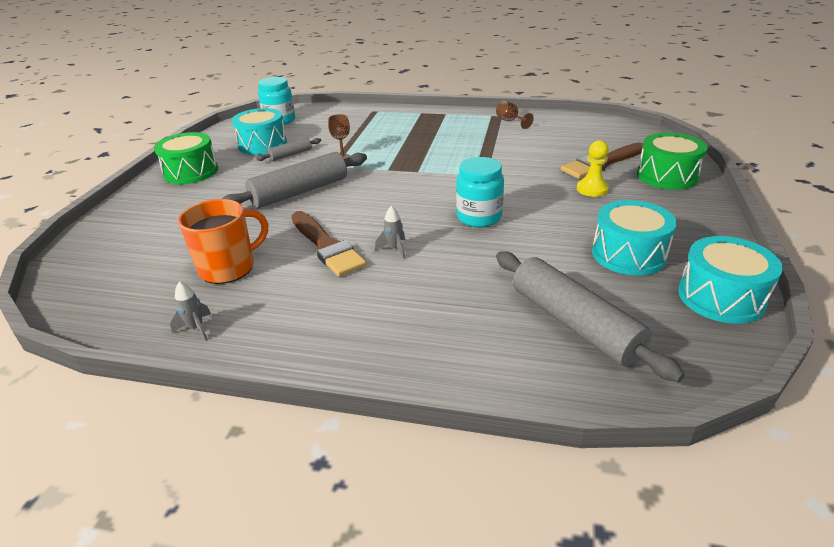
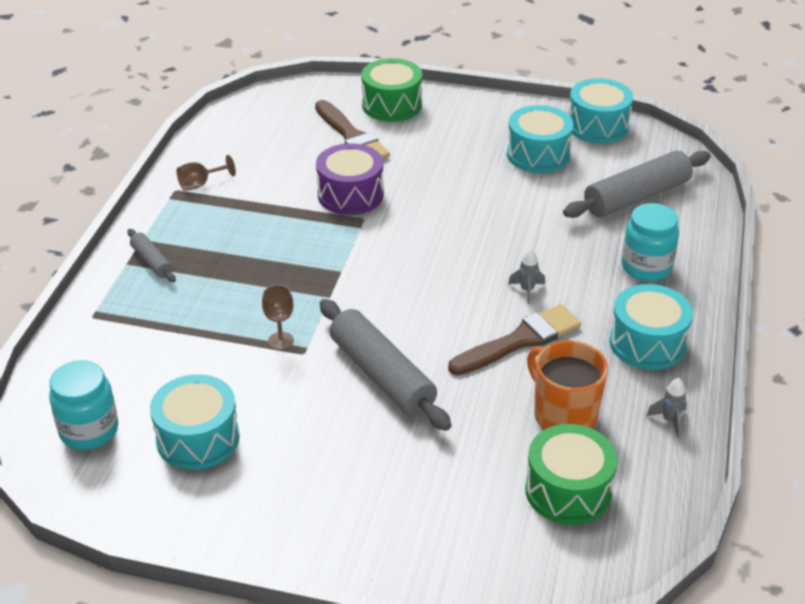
camera: 90 degrees left, 5 degrees up
green drum [154,132,218,184] -> green drum moved to [525,424,617,525]
grey rolling pin [256,137,321,161] -> grey rolling pin moved to [127,229,176,282]
turquoise jar [456,157,504,227] -> turquoise jar moved to [622,203,679,282]
yellow pawn [577,140,609,197] -> none
none -> purple drum [316,143,384,215]
none -> turquoise drum [609,284,693,370]

